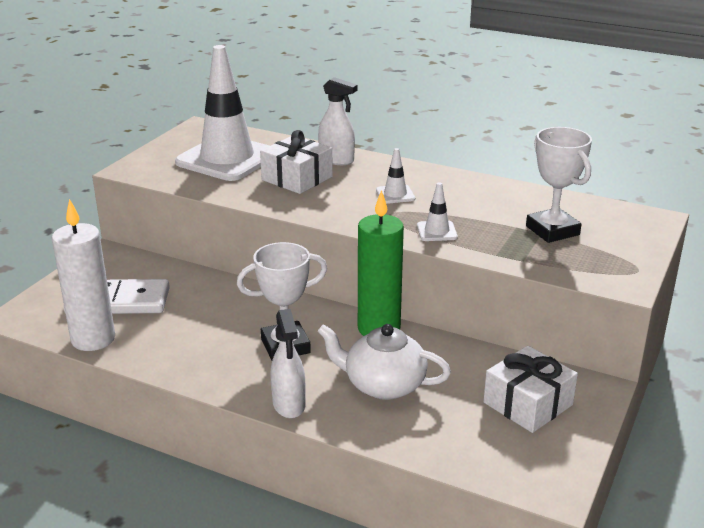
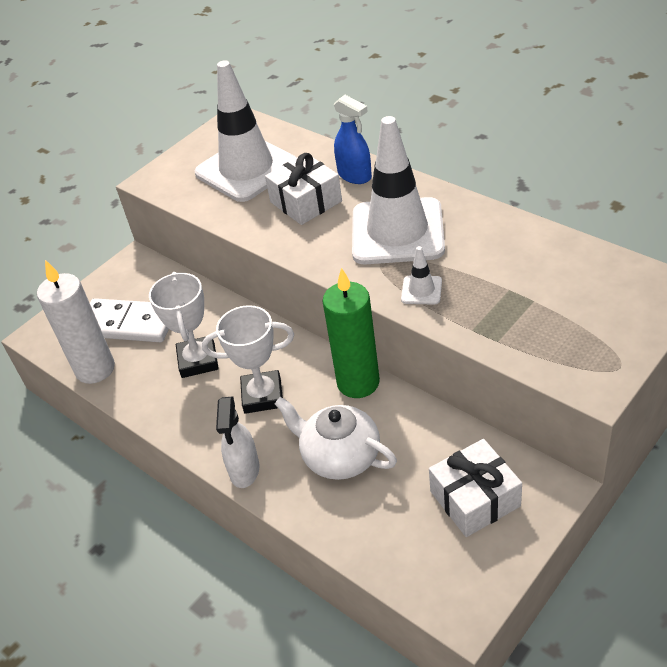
camera: 20 degrees right, 15 degrees up
white spray bottle [318,77,357,165] -> blue spray bottle [334,95,372,184]
white traffic cone [376,148,415,204] -> white traffic cone [352,116,445,264], size x2.50
white trophy [526,127,592,243] -> white trophy moved to [149,272,219,378]

